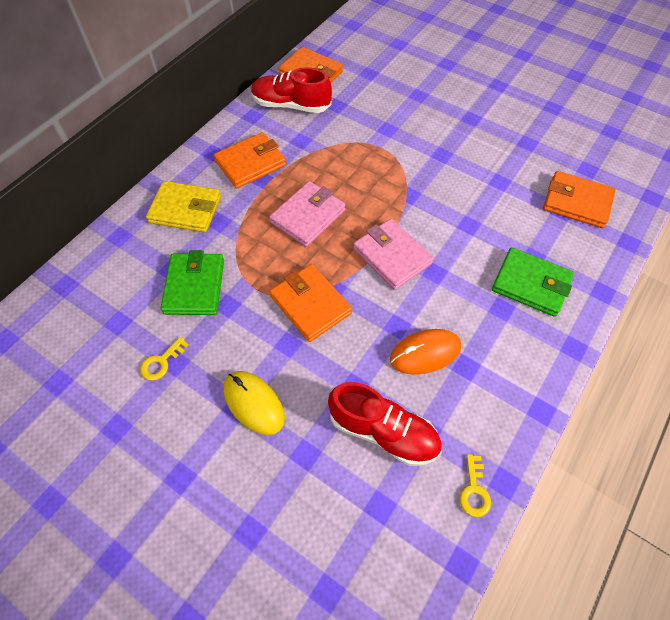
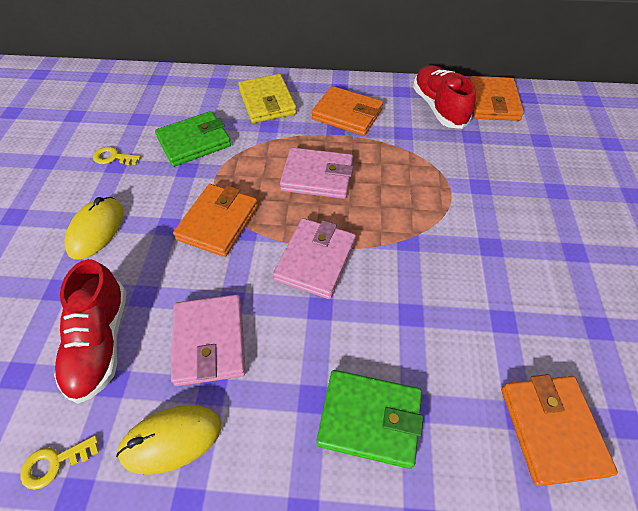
camera: 60 degrees right, 5 degrees down
orange mouse [390,329,461,375] -> pink wallet [171,294,246,386]
green wallet [492,247,574,317] -> green wallet turned 75 degrees counterclockwise [317,370,423,469]
none -> yellow mouse [116,405,221,475]

